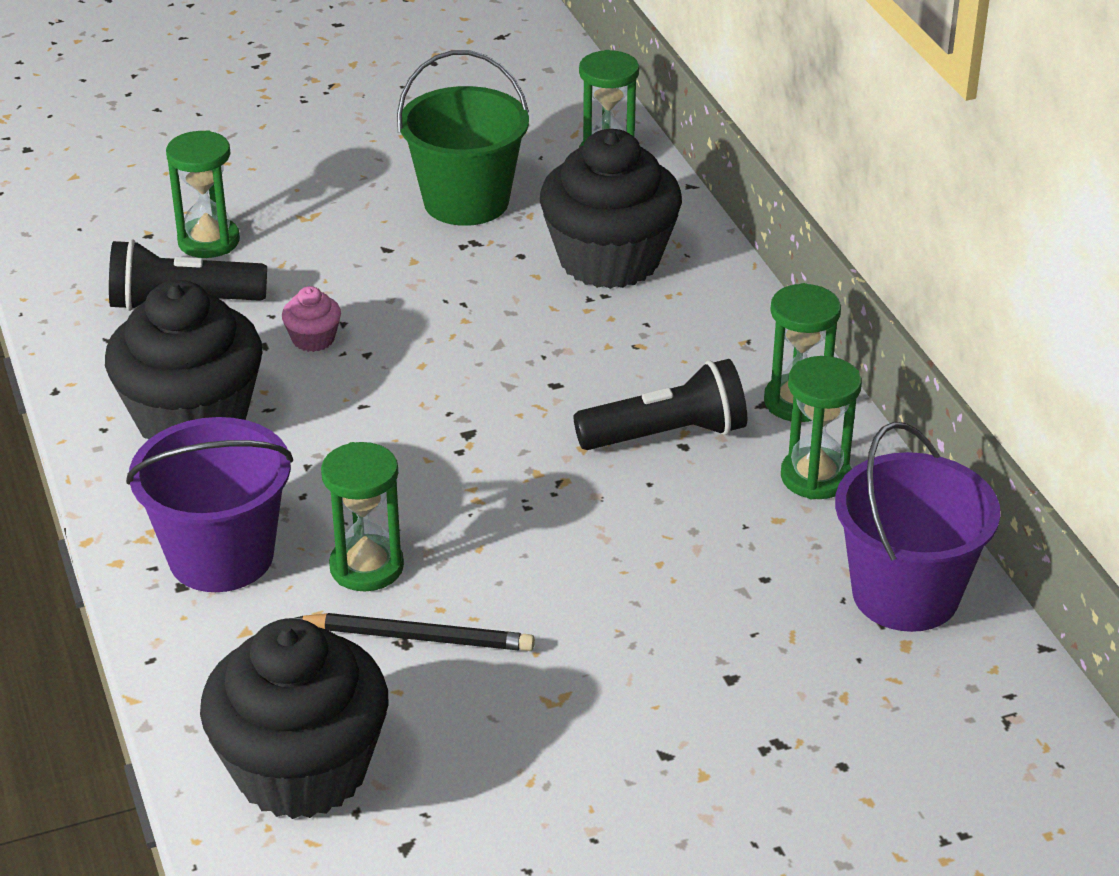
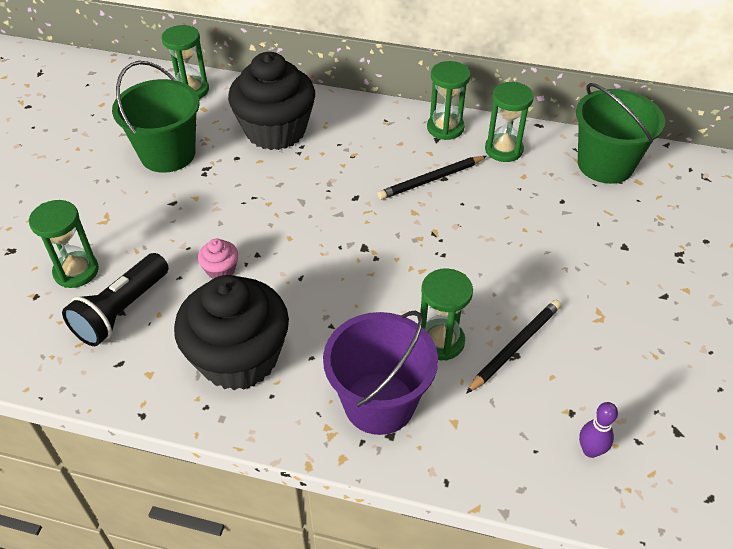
camera: 55 degrees left, 10 degrees up
black cupcake [200,618,388,819] -> purple bowling pin [579,402,618,458]
black flashlight [573,359,747,450] -> black pencil [377,156,487,200]
purple bucket [835,422,1001,632] -> green bucket [576,83,665,184]

